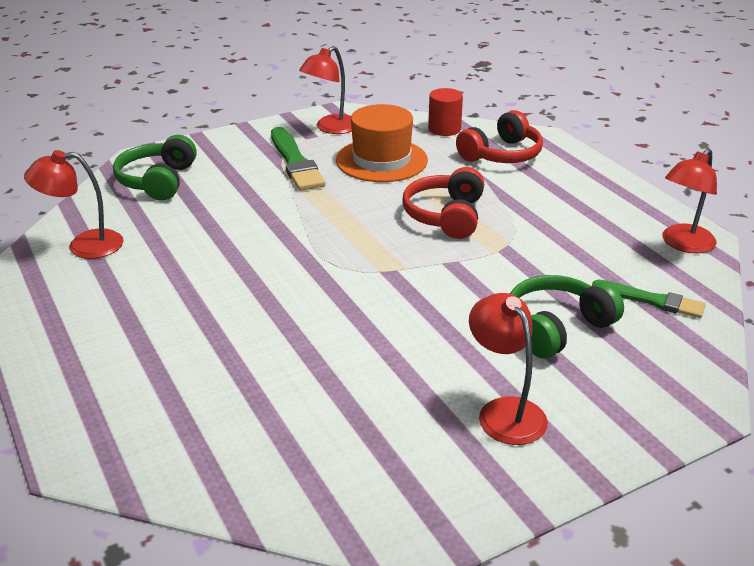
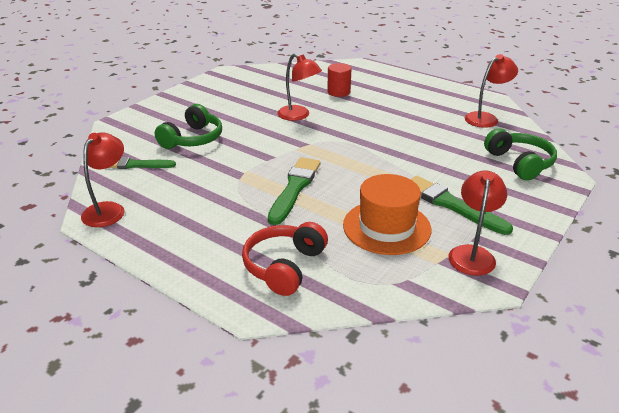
camera: 155 degrees right, 0 degrees up
red headphones [402,167,484,239] -> green brush [268,157,321,225]
red cylinder [428,88,463,136] -> red cylinder moved to [327,63,352,97]
red lamp [469,293,548,445] -> red lamp moved to [277,54,322,121]

